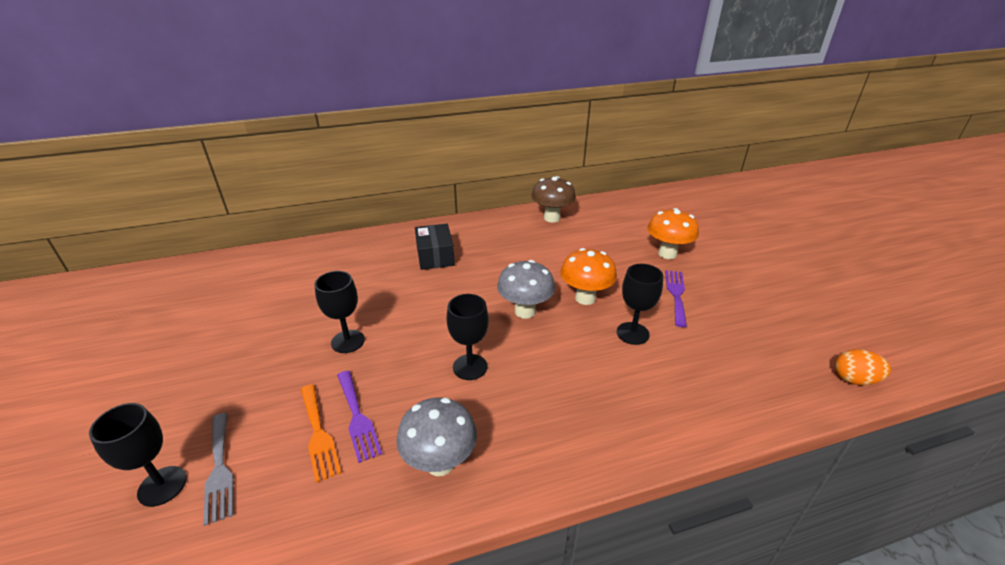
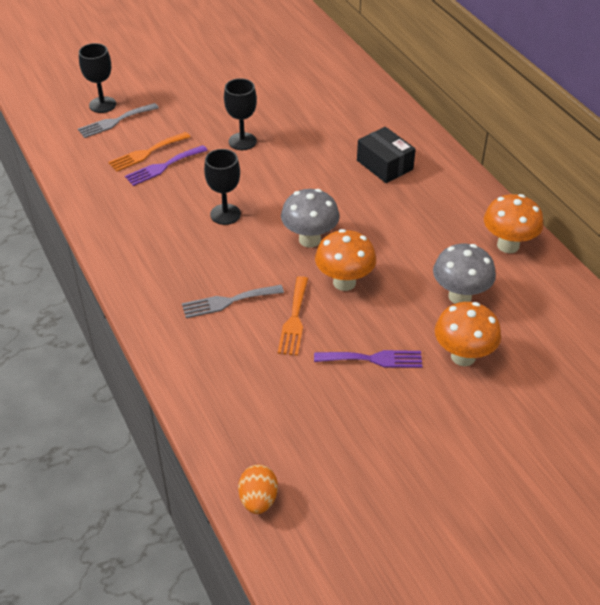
camera: 80 degrees right, 10 degrees up
grey mushroom [396,397,477,476] -> grey mushroom moved to [433,244,496,304]
black box [415,224,455,270] -> black box turned 75 degrees clockwise [357,127,416,183]
brown mushroom [531,176,576,222] -> orange mushroom [484,194,544,253]
black goblet [617,264,663,345] -> orange fork [278,276,308,356]
none -> grey fork [182,285,284,318]

